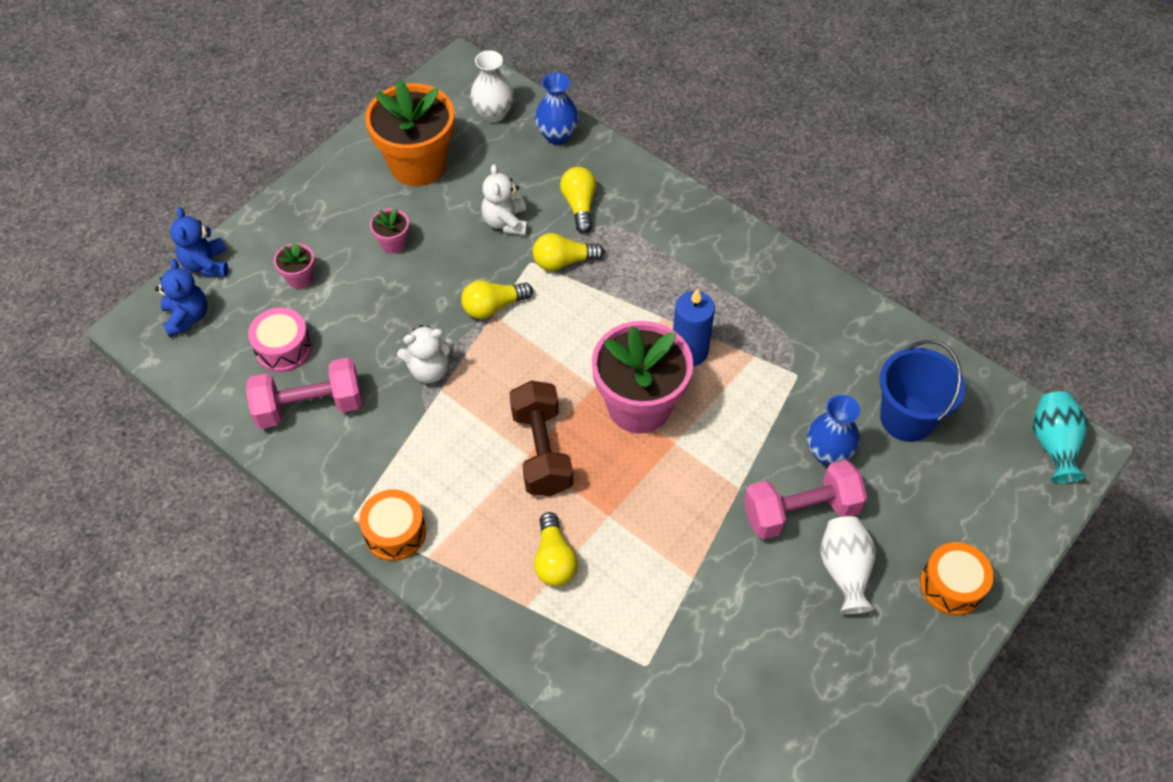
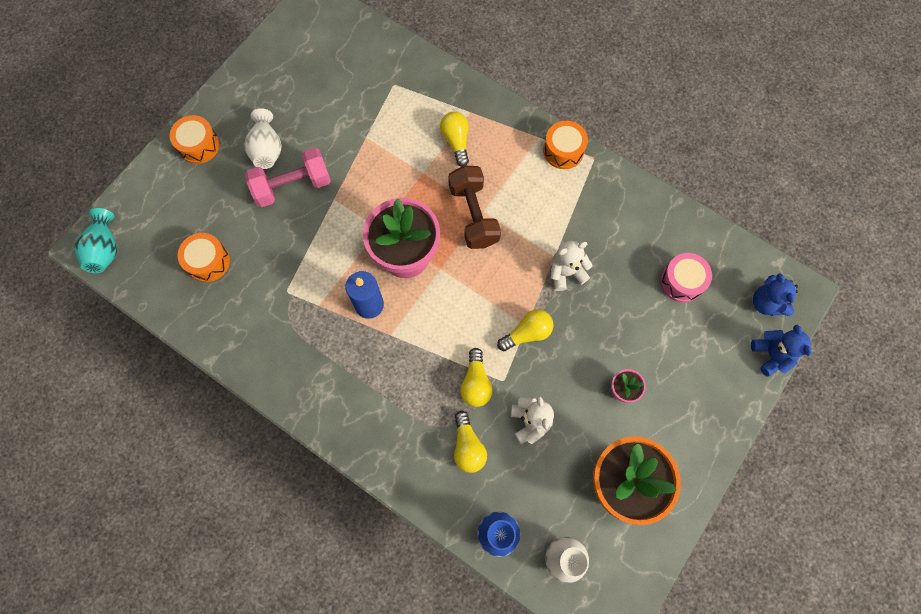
camera: 175 degrees right, 15 degrees up
pink dumbbell [246,358,362,429] -> none
pink flower pot [274,241,315,289] -> none
yellow light bulb [533,233,605,271] -> yellow light bulb turned 105 degrees clockwise [460,348,493,407]
blue vase [807,395,860,466] -> none
blue bucket [880,340,966,442] -> orange drum [177,233,230,282]

